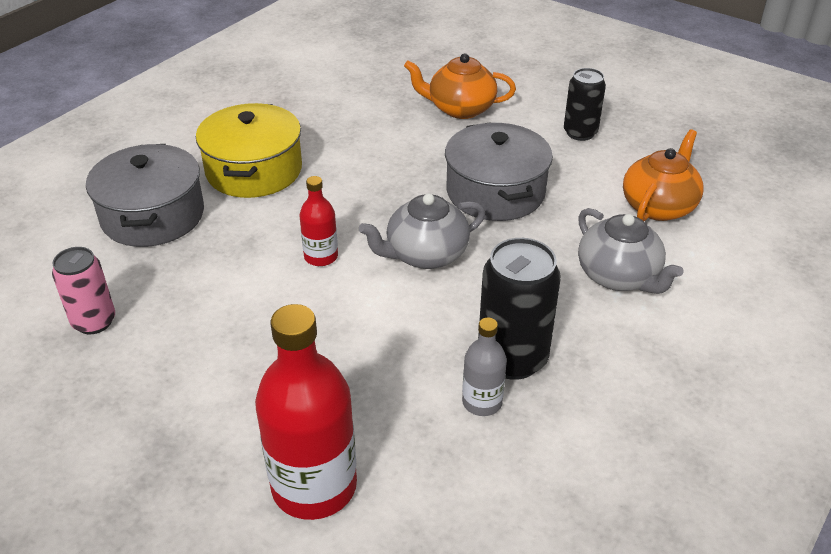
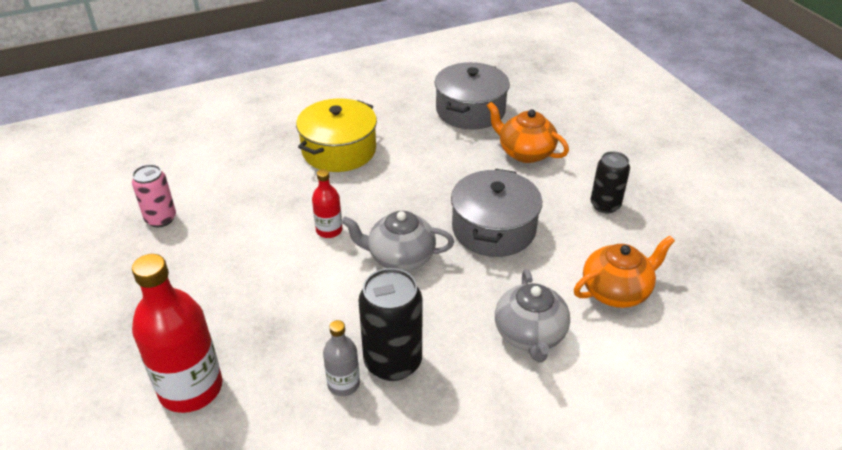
camera: 30 degrees right, 0 degrees up
grey pot [86,144,204,247] -> grey pot moved to [435,62,510,130]

